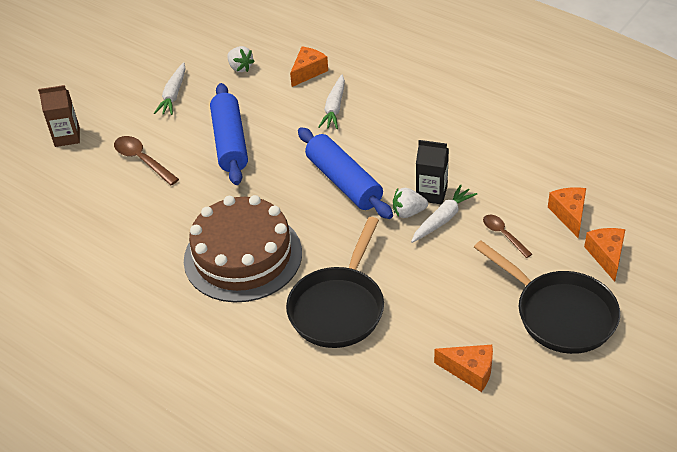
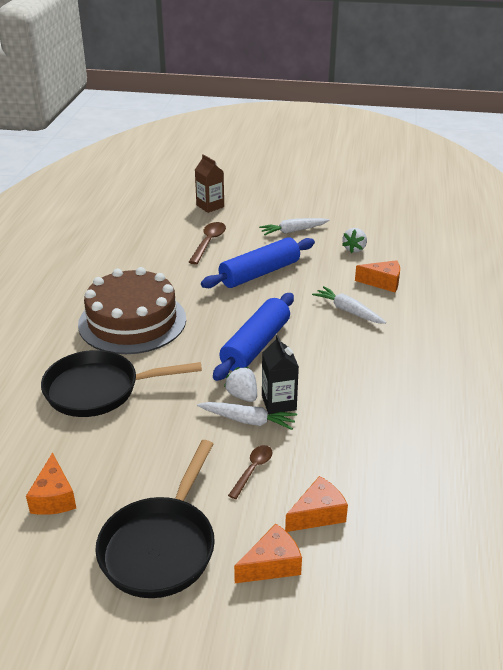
camera: 60 degrees right, 10 degrees down
white carrot [318,75,345,129] -> white carrot turned 60 degrees clockwise [312,286,386,324]

